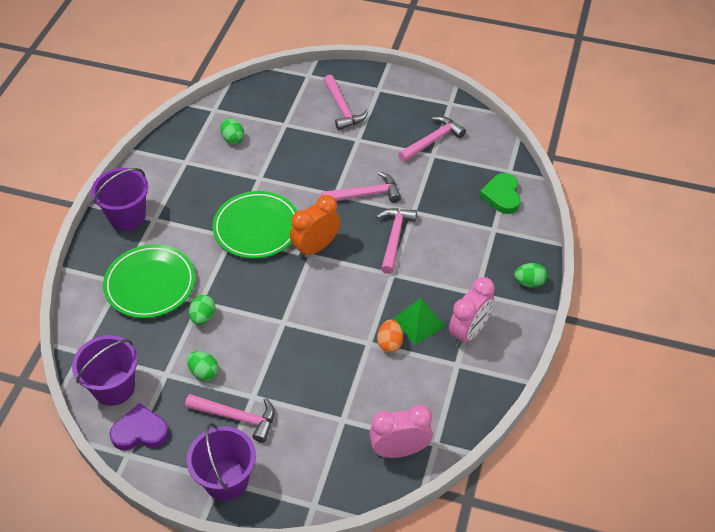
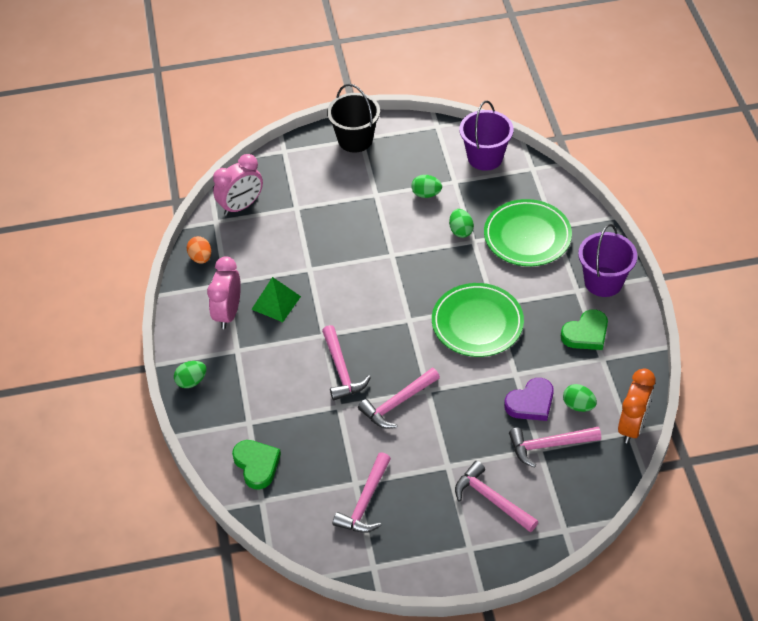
camera: 155 degrees right, 0 degrees up
purple heart [109,403,169,450] -> purple heart moved to [504,378,554,421]
pink hammer [185,394,275,443] -> pink hammer moved to [509,427,601,468]
purple bucket [187,423,256,501] -> black bucket [327,84,380,153]
orange clock [290,195,340,258] -> orange clock moved to [618,369,655,443]
orange egg [377,319,403,352] -> orange egg moved to [187,236,211,264]
none -> green heart [561,309,608,350]

